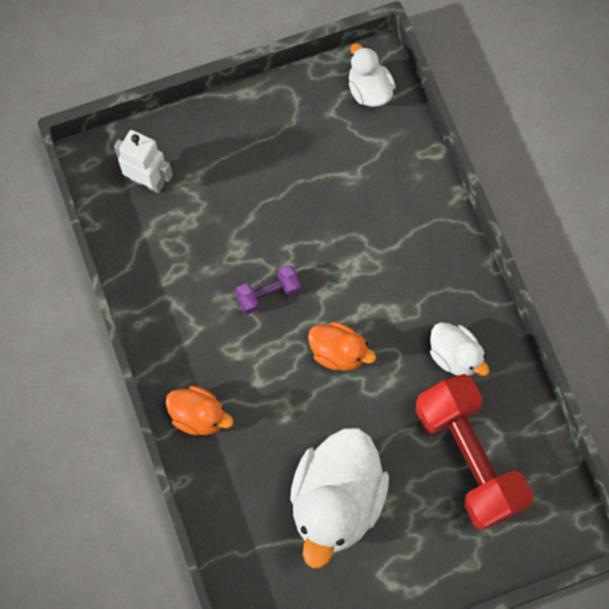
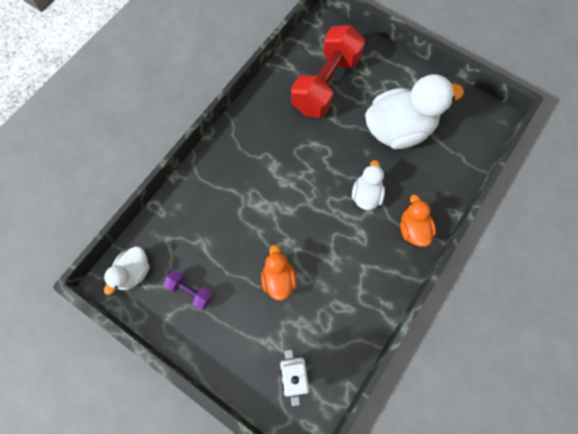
camera: 125 degrees left, 0 degrees up
purple dumbbell [235,265,301,314] -> purple dumbbell moved to [163,270,213,310]
orange duck [308,322,376,371] -> orange duck moved to [261,245,296,301]
white duck [430,322,489,376] -> white duck moved to [352,160,385,210]

